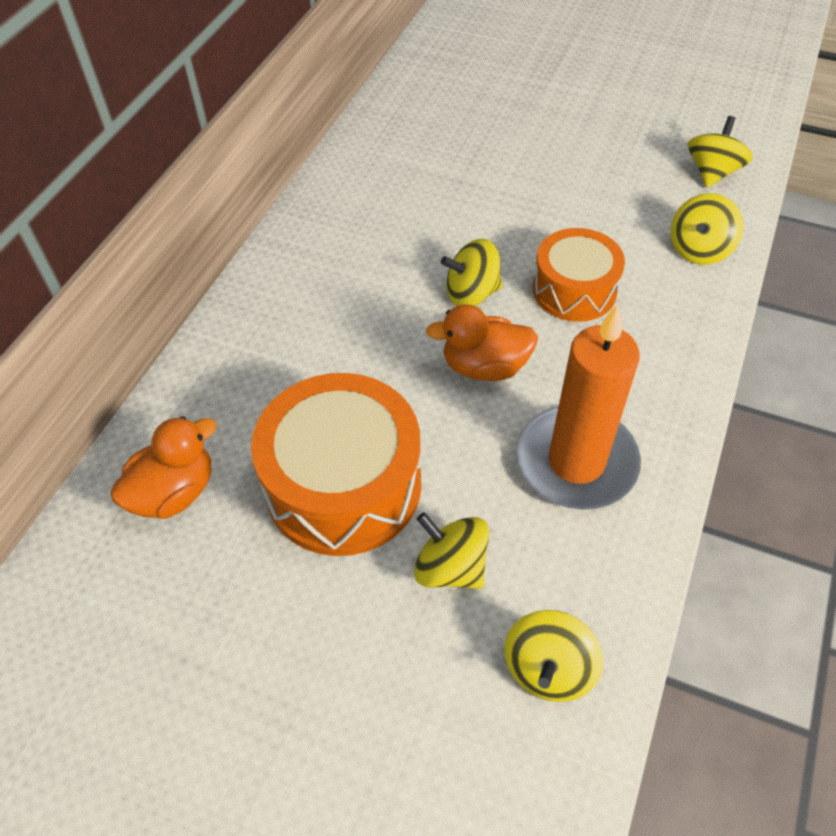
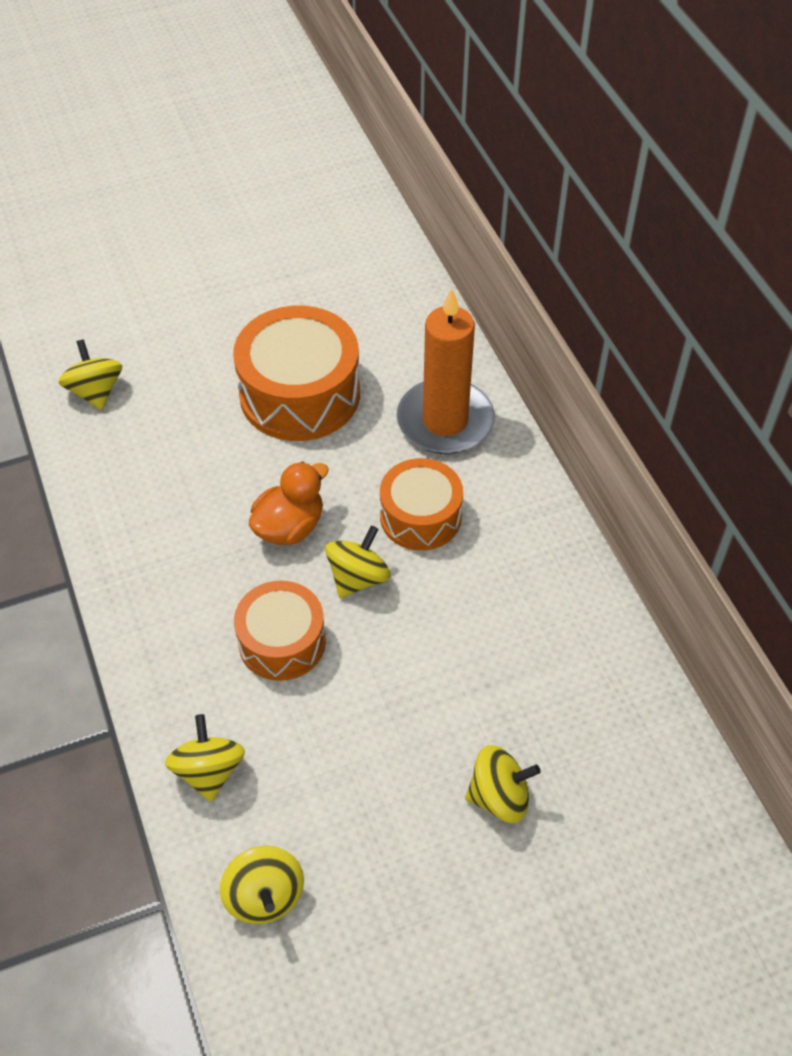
camera: 135 degrees right, 0 degrees up
orange duck [110,416,217,519] -> none
yellow spinning top [414,512,489,589] -> yellow spinning top moved to [465,745,541,823]
orange candle [516,304,641,510] -> orange candle moved to [396,288,495,454]
none -> orange drum [380,458,463,551]

